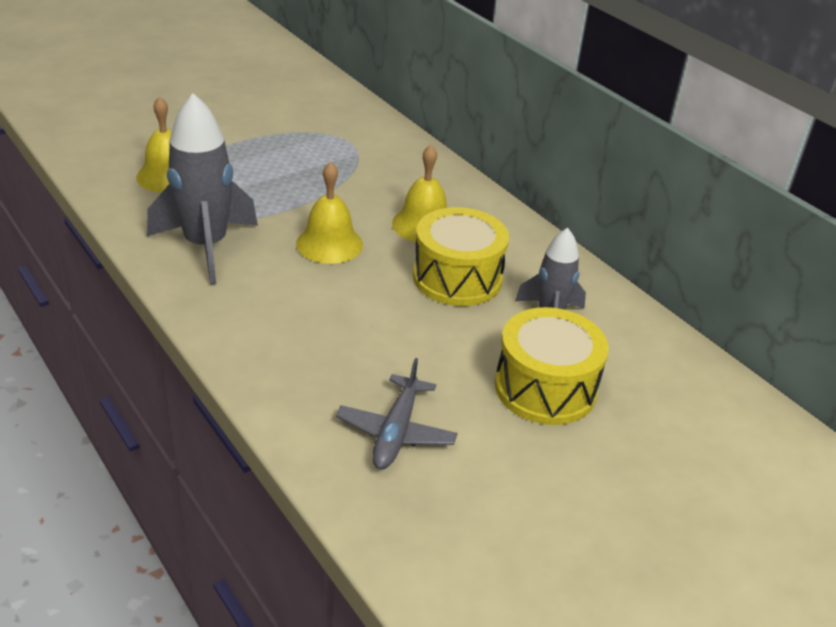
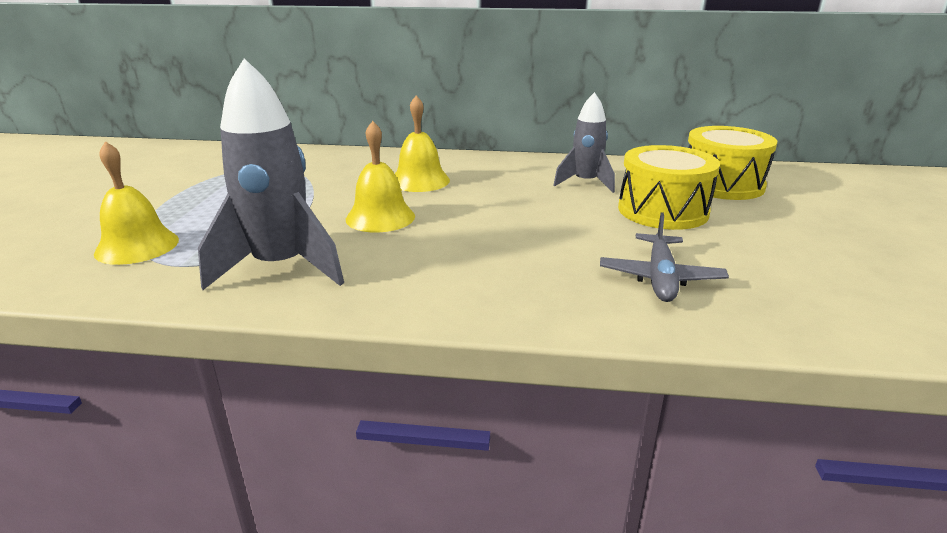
camera: 45 degrees left, 10 degrees down
grey plane [336,358,458,469] -> grey plane turned 45 degrees clockwise [600,212,729,302]
yellow drum [413,207,509,306] -> yellow drum moved to [688,126,777,200]

